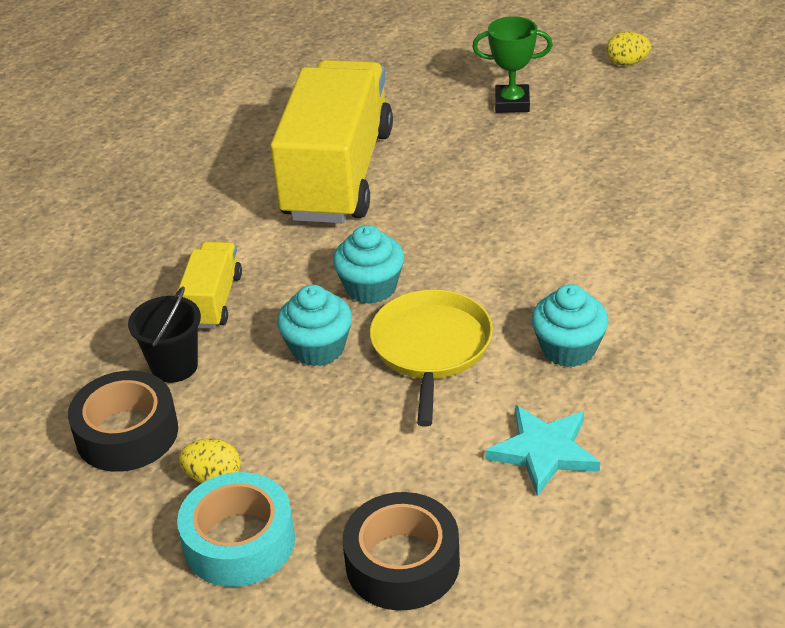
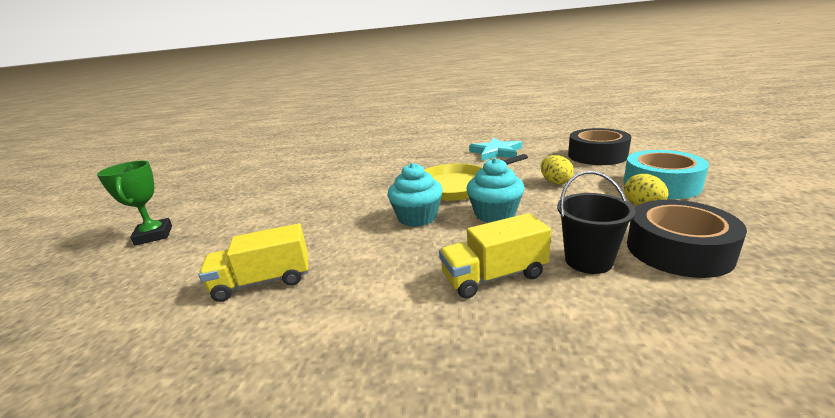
camera: 115 degrees left, 15 degrees down
yellow truck [270,60,393,223] -> yellow truck [199,223,309,302], size x0.46
turquoise cupcake [532,284,609,367] -> none
yellow egg [606,31,651,66] -> yellow egg moved to [541,155,574,185]

